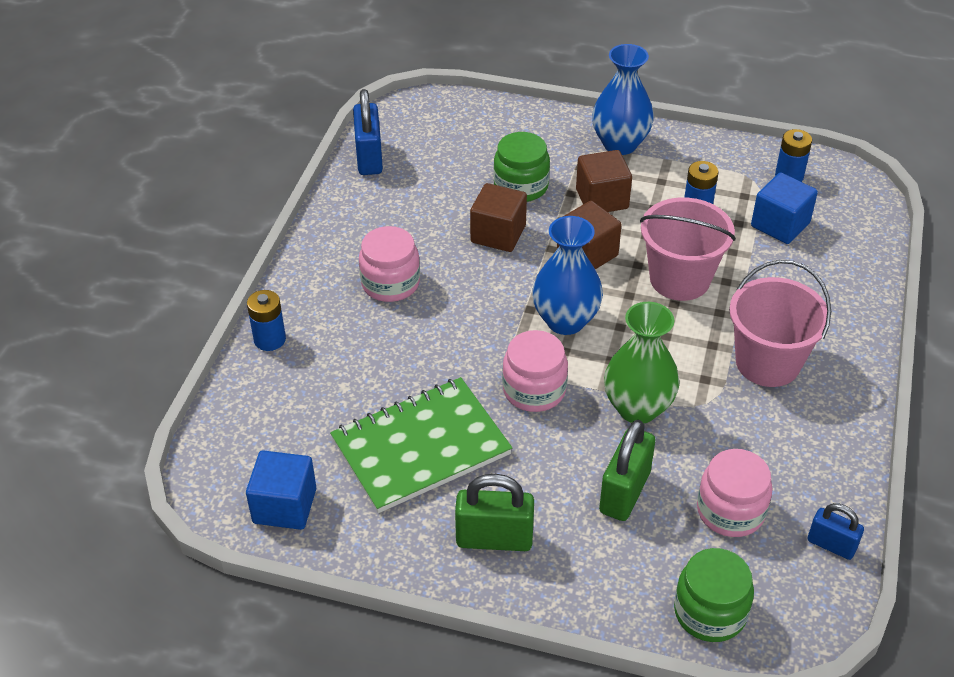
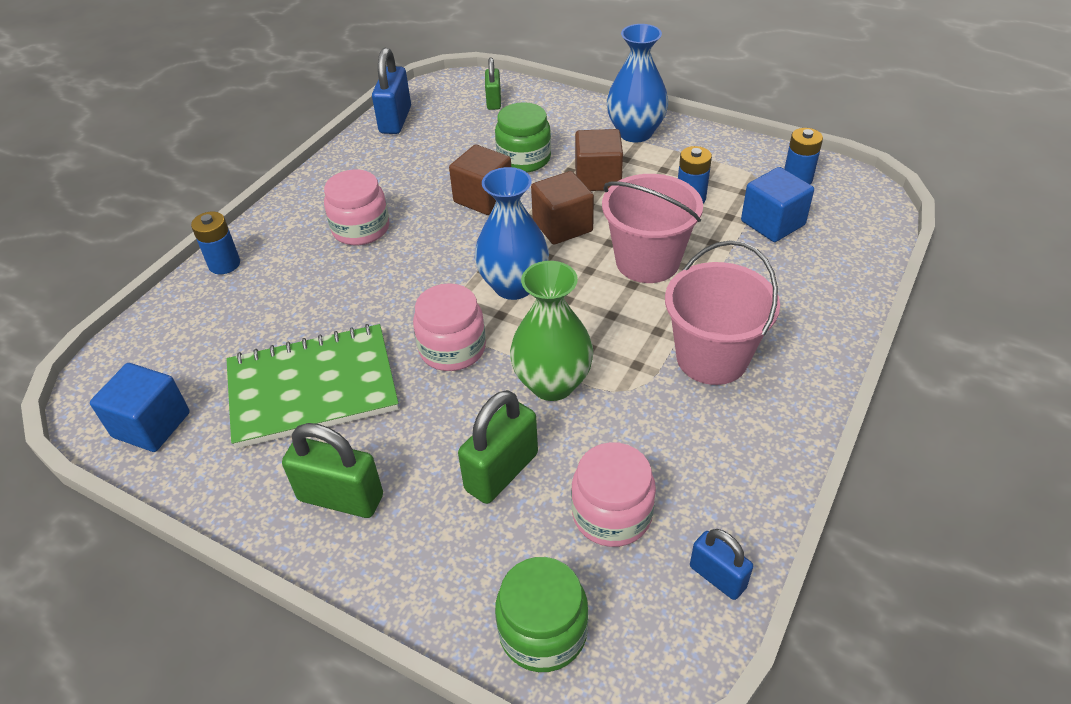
camera: 15 degrees right, 0 degrees up
none -> green padlock [485,57,501,110]

